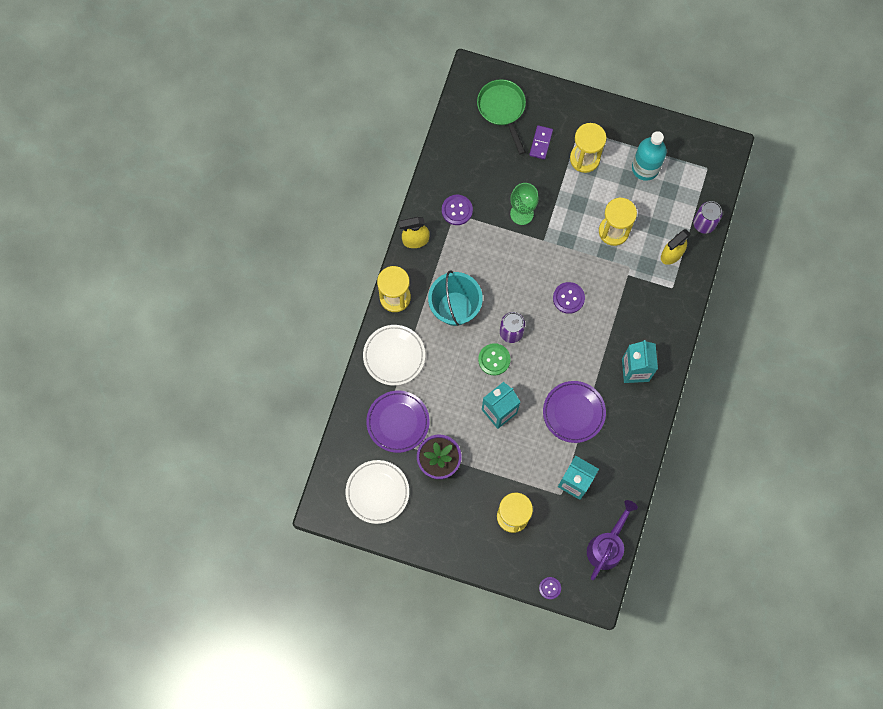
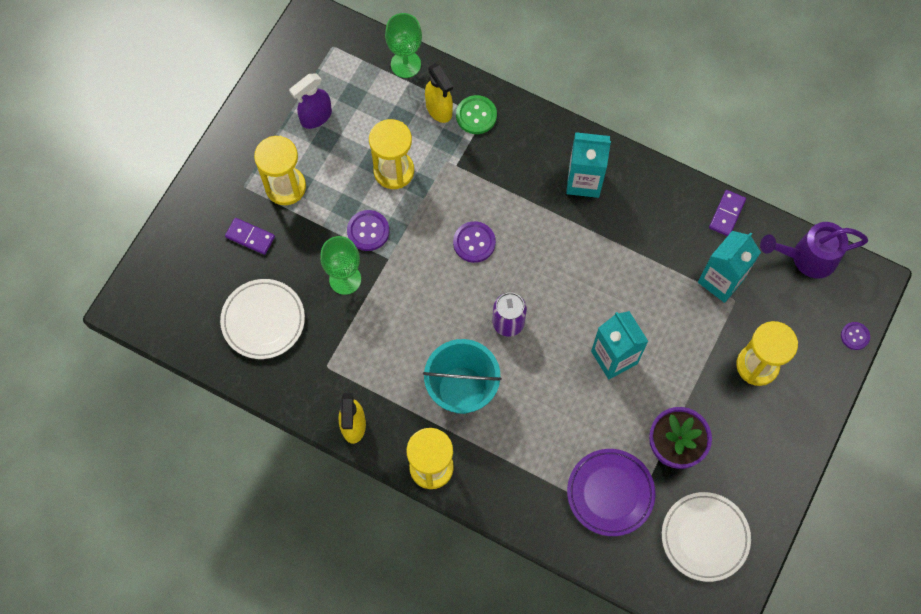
camera: 80 degrees left, 5 degrees down
white plate [363,325,425,385] -> white plate moved to [220,279,305,359]
purple button [442,195,473,225] -> purple button moved to [347,210,389,251]
green pan [477,79,526,154] -> none
green button [478,343,511,375] -> green button moved to [456,95,497,134]
purple plate [543,381,606,443] -> none
purple watering can [587,500,638,580] -> purple watering can turned 45 degrees counterclockwise [760,222,868,278]
turquoise bottle [632,131,667,181] -> purple spray bottle [289,73,332,129]
purple can [693,201,723,234] -> green goblet [385,13,422,78]
none -> purple domino [709,190,746,236]

